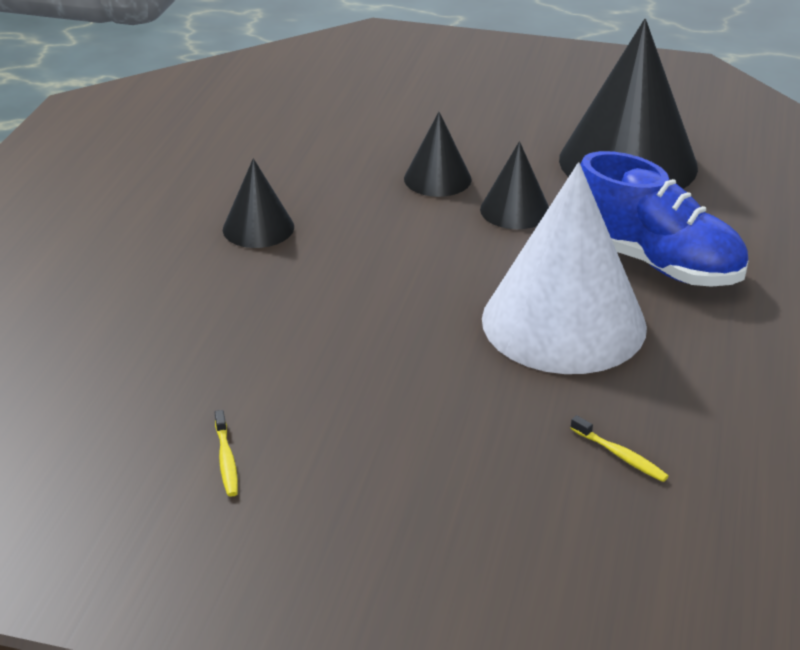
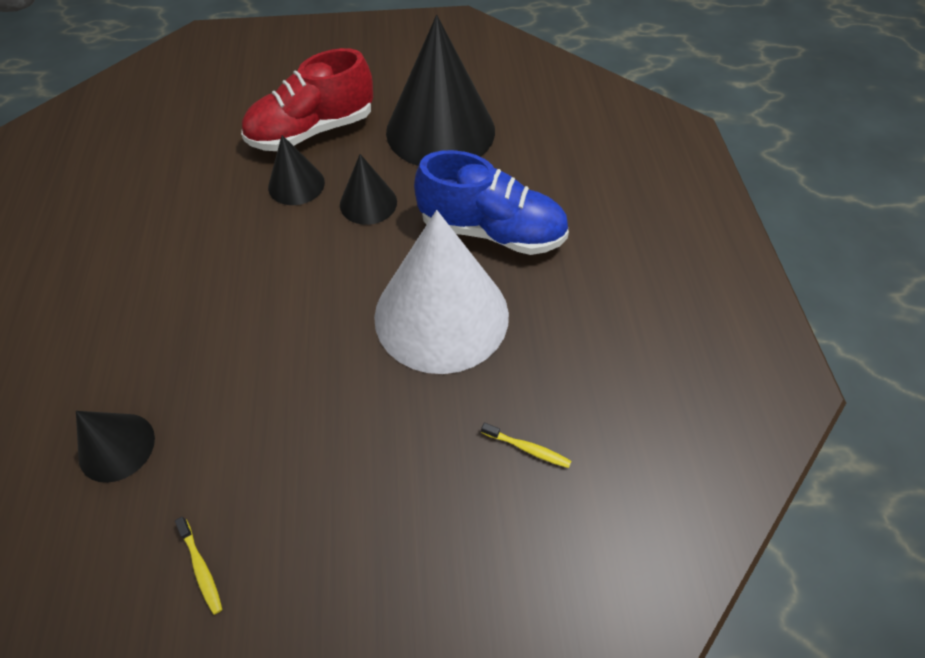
camera: 20 degrees left, 20 degrees up
black cone [223,158,294,248] -> black cone moved to [76,411,155,483]
none -> red shoe [241,48,373,151]

